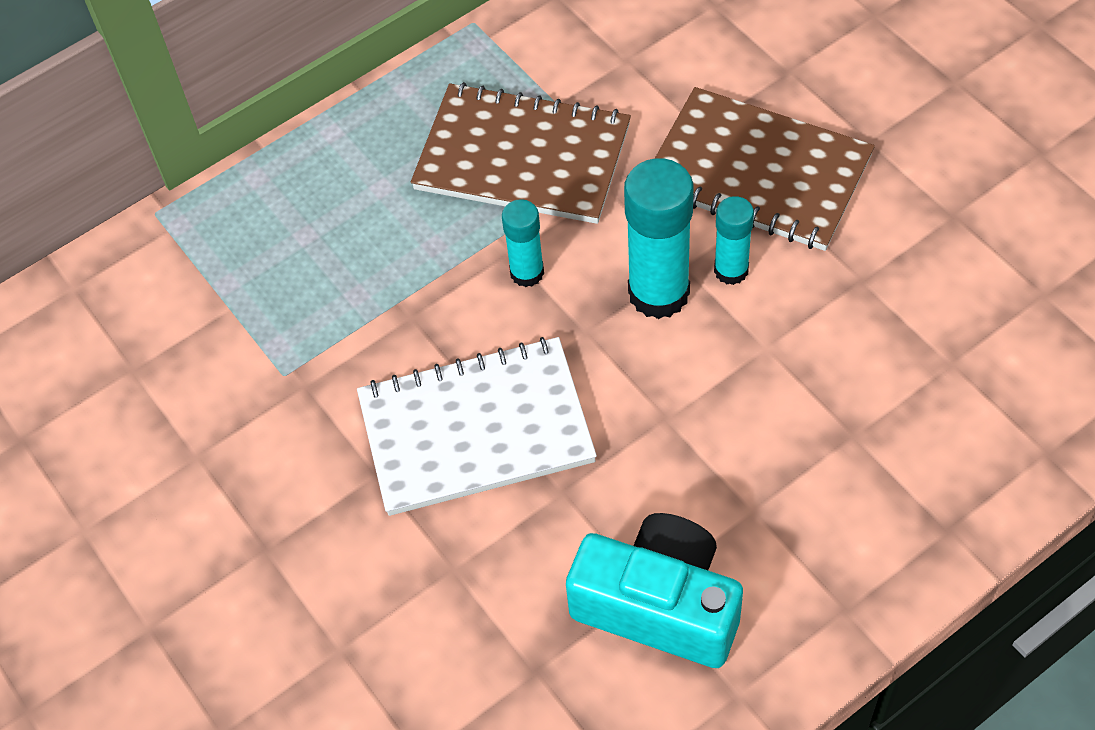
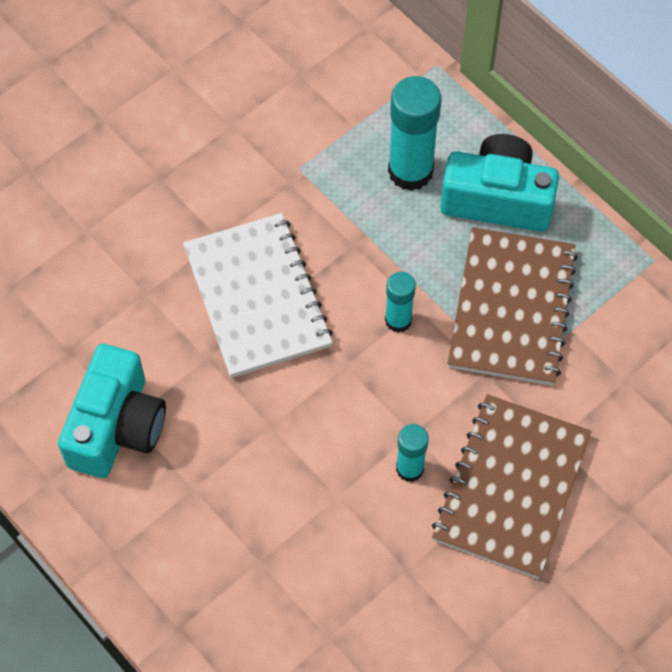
camera: 80 degrees right, 5 degrees up
turquoise glue stick [624,158,694,319] -> turquoise glue stick moved to [388,76,441,191]
none -> turquoise camera [440,134,559,232]

